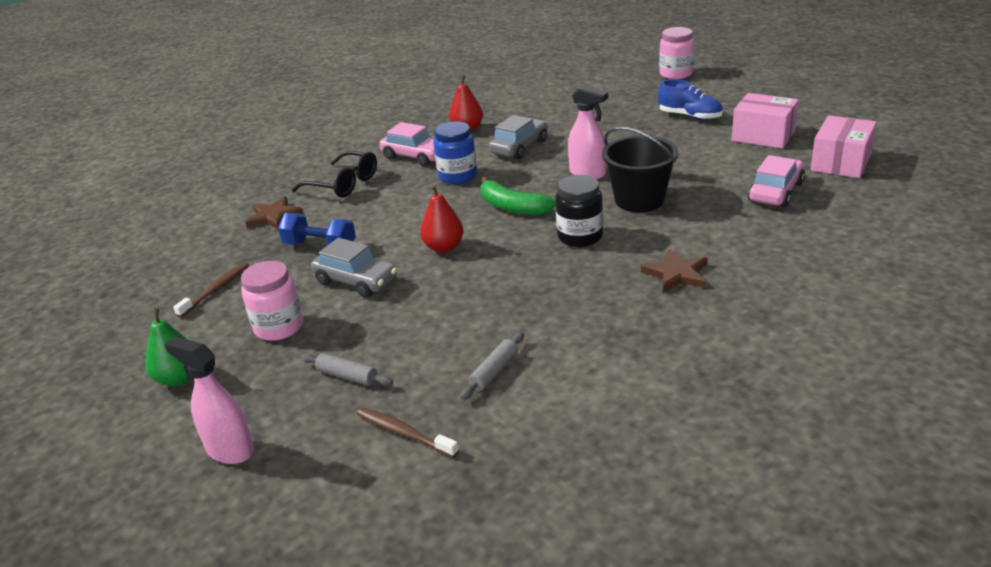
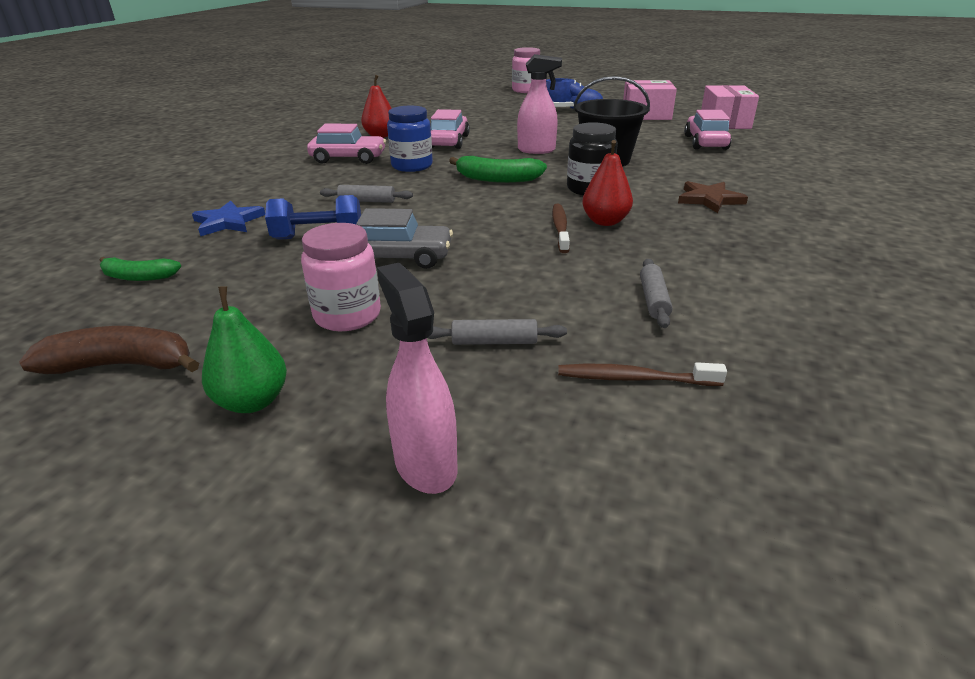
camera: 30 degrees left, 0 degrees up
pink spray bottle [164,336,254,464] -> pink spray bottle turned 60 degrees clockwise [377,263,458,494]
brown toothbrush [173,262,249,318] -> brown toothbrush moved to [552,204,570,253]
brown star [245,196,304,230] -> blue star [192,201,265,236]
black glasses [292,151,377,198] -> none
red pear [420,185,464,253] -> red pear moved to [582,140,633,226]
grey car [489,115,548,159] -> pink car [431,109,470,149]
none -> brown banana [19,326,199,374]
none -> green banana [99,257,181,281]
none -> grey rolling pin [320,185,413,203]

